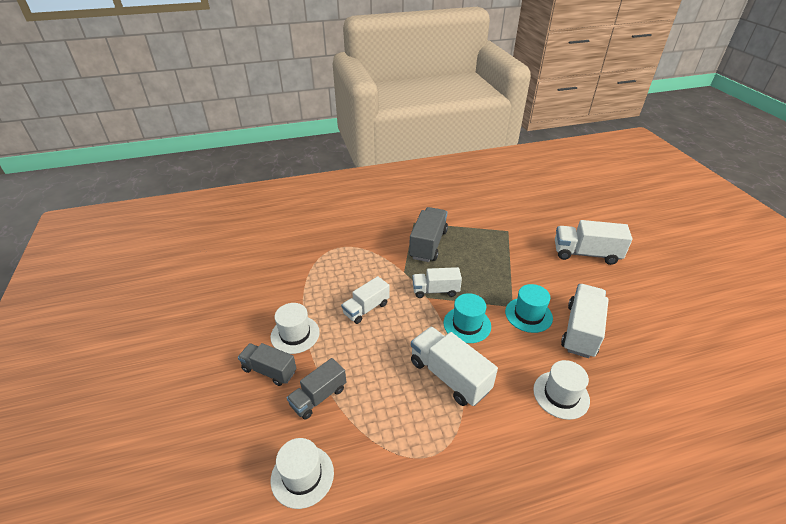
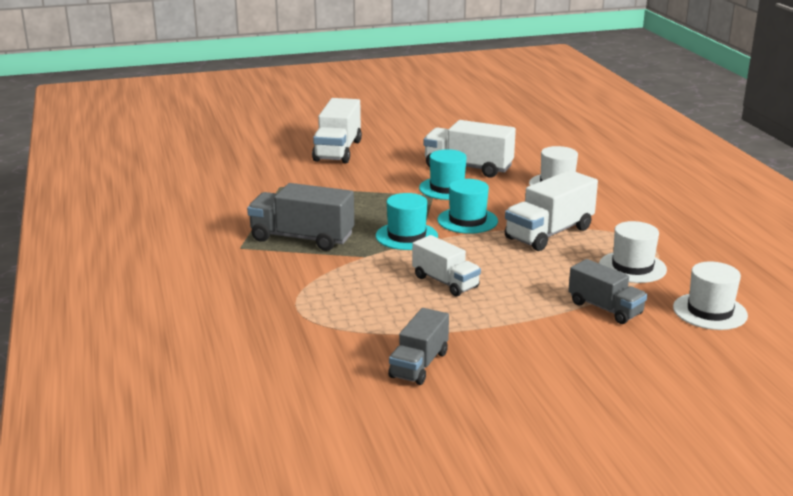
camera: 90 degrees left, 15 degrees down
grey truck [238,343,296,386] -> grey truck moved to [388,308,449,385]
white hat [270,303,320,354] -> white hat moved to [599,221,667,283]
white truck [412,267,462,298] -> turquoise hat [376,193,438,250]

